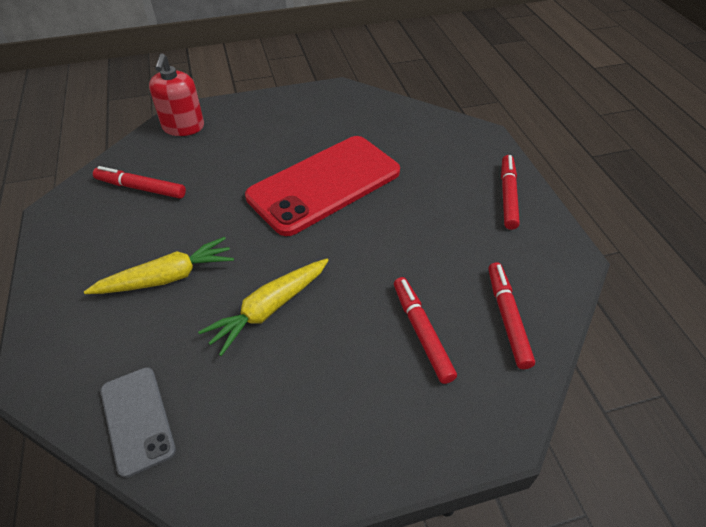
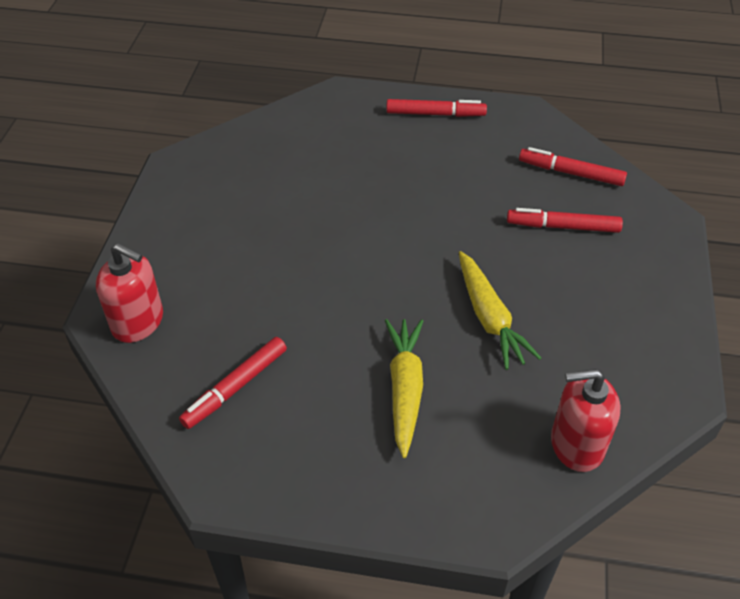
camera: 65 degrees left, 0 degrees up
grey phone [100,367,176,478] -> red soap dispenser [551,369,621,472]
red phone [245,136,400,236] -> none
red marker [501,155,520,230] -> red marker turned 150 degrees clockwise [386,99,487,117]

